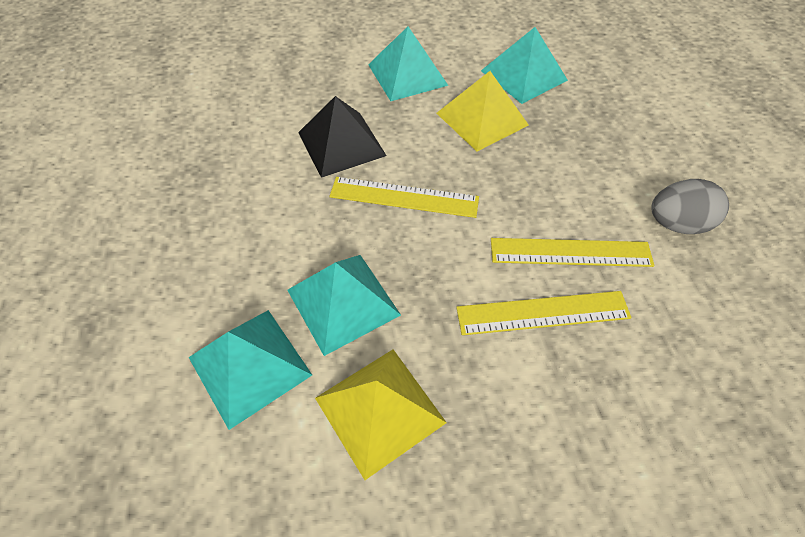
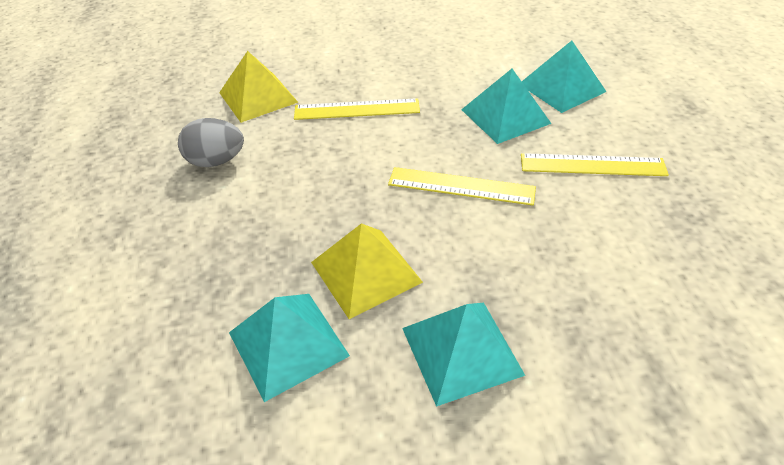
camera: 175 degrees left, 10 degrees down
black pyramid [298,96,387,178] -> none
yellow pyramid [315,349,447,480] -> yellow pyramid moved to [219,51,298,123]
yellow ruler [491,238,654,267] -> yellow ruler moved to [521,153,669,176]

